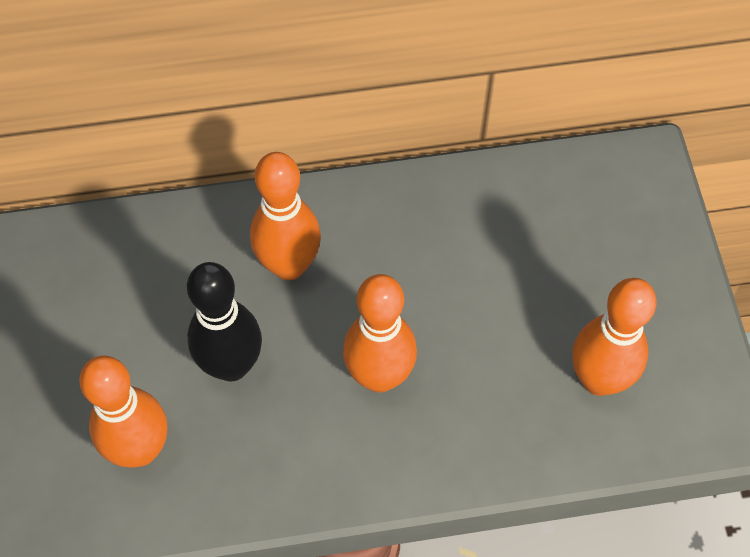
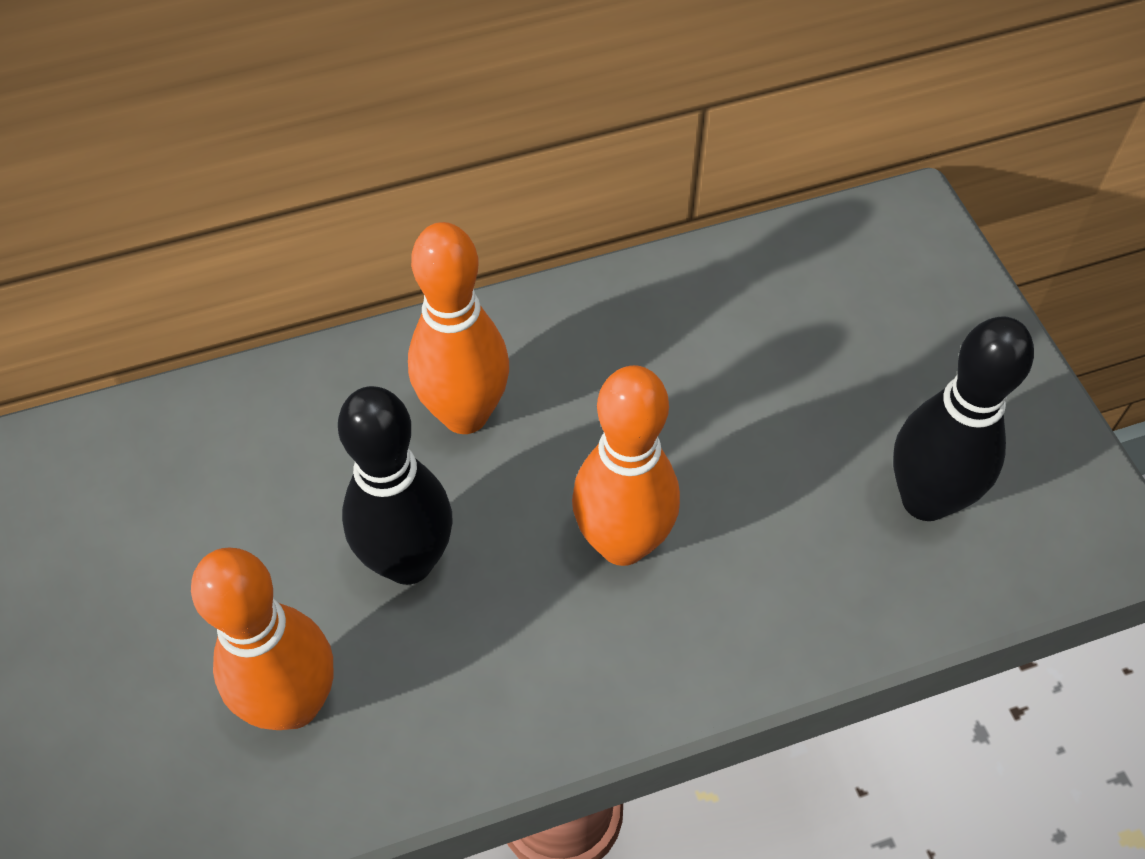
camera: 10 degrees left, 5 degrees down
orange bowling pin [572,278,657,396] -> black bowling pin [893,316,1034,521]

